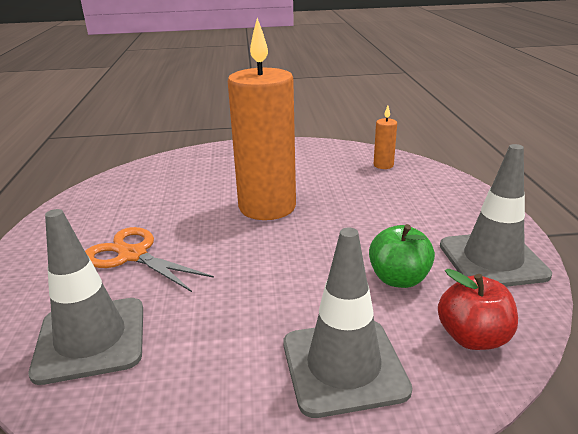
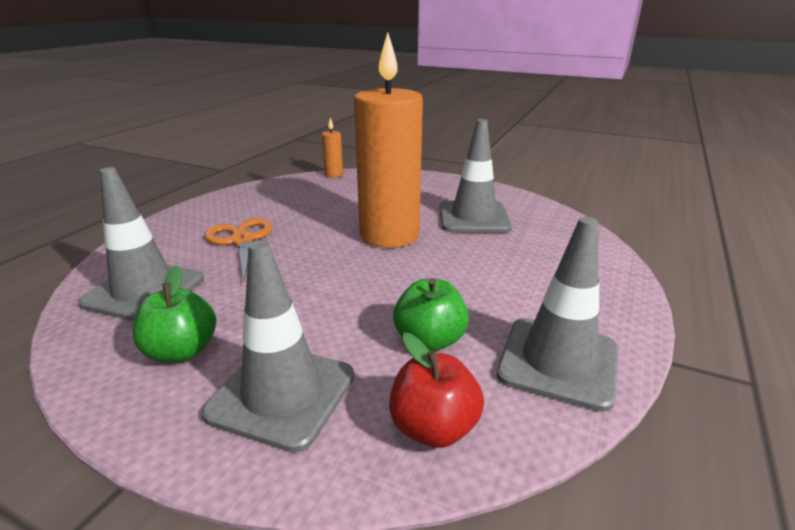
camera: 30 degrees right, 0 degrees up
orange candle [374,106,397,169] -> orange candle moved to [322,118,343,178]
none -> green apple [132,265,216,363]
none -> grey traffic cone [439,119,512,233]

